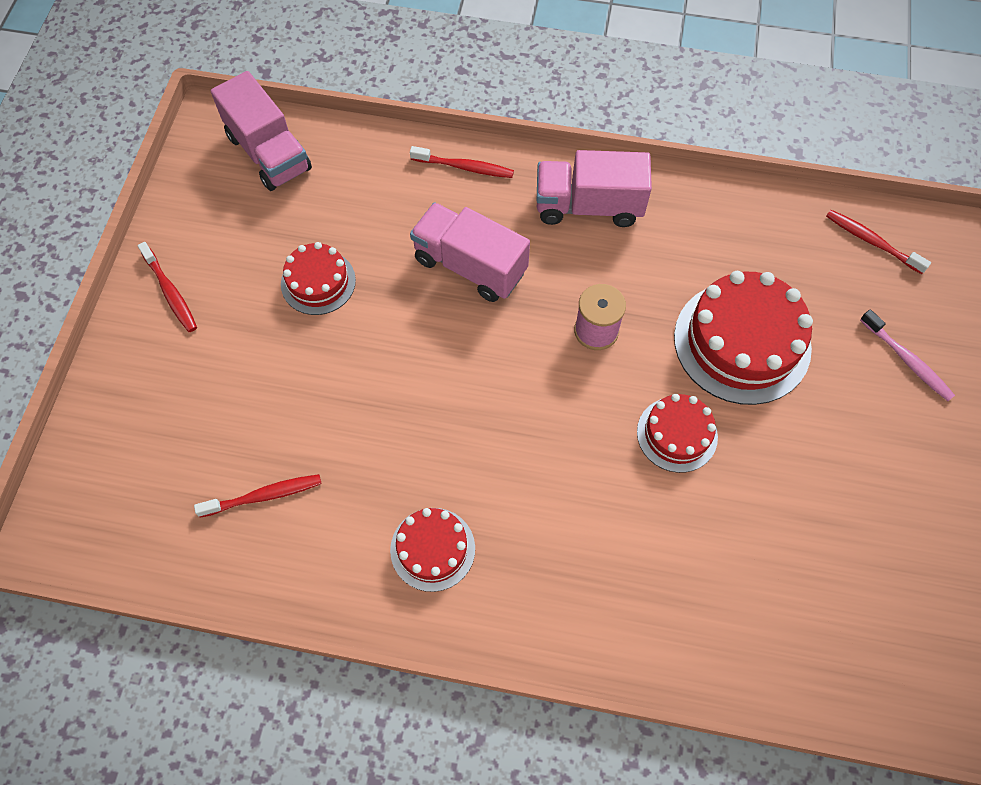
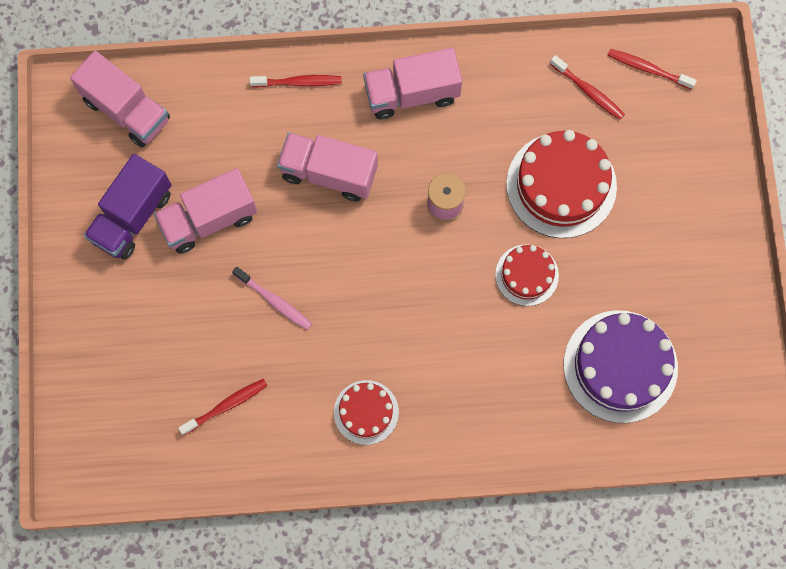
camera: 15 degrees left, 10 degrees up
red toothbrush [138,242,197,332] -> red toothbrush moved to [550,55,625,120]
red cake [281,242,356,315] -> pink truck [154,168,257,254]
pink toothbrush [860,309,955,401] -> pink toothbrush moved to [232,267,312,330]
none -> purple truck [84,154,171,260]
none -> purple cake [564,310,678,423]

